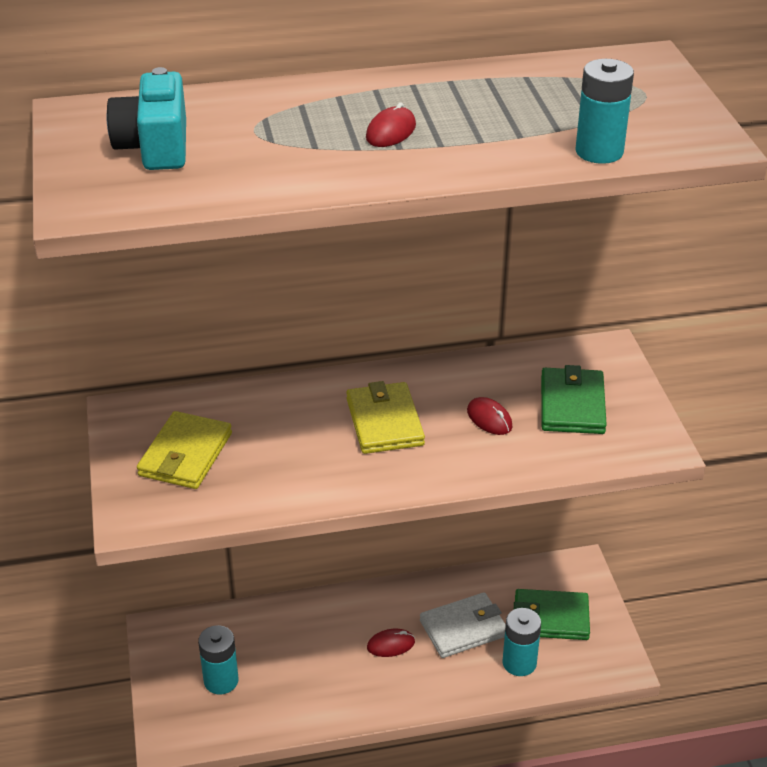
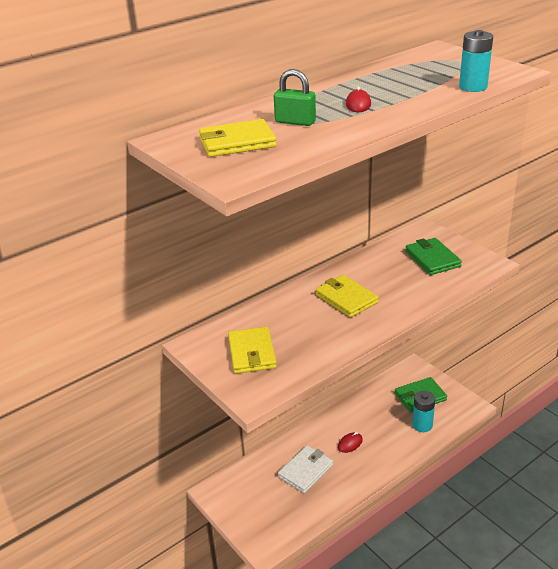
camera: 25 degrees left, 5 degrees down
turquoise camera [106,67,186,170] -> yellow wallet [199,119,277,157]
turquoise battery [198,625,239,695] -> none
white wallet [420,592,506,658] -> white wallet moved to [278,445,333,493]
red mouse [467,397,512,435] -> none
none -> green padlock [274,69,316,126]

